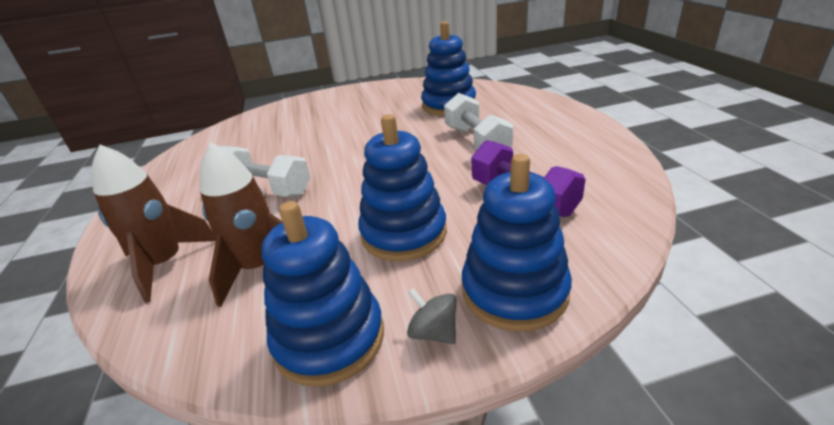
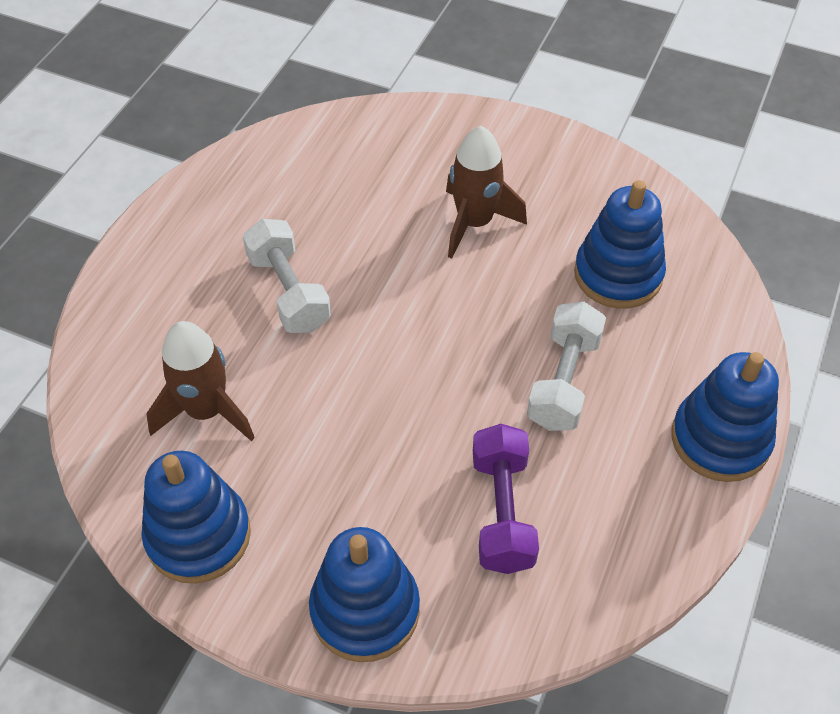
camera: 35 degrees right, 20 degrees up
brown rocket [92,145,216,303] -> brown rocket moved to [446,126,527,259]
blue stacking toy [358,114,447,261] -> blue stacking toy moved to [671,352,779,482]
grey spinning top [407,288,457,344] -> none

